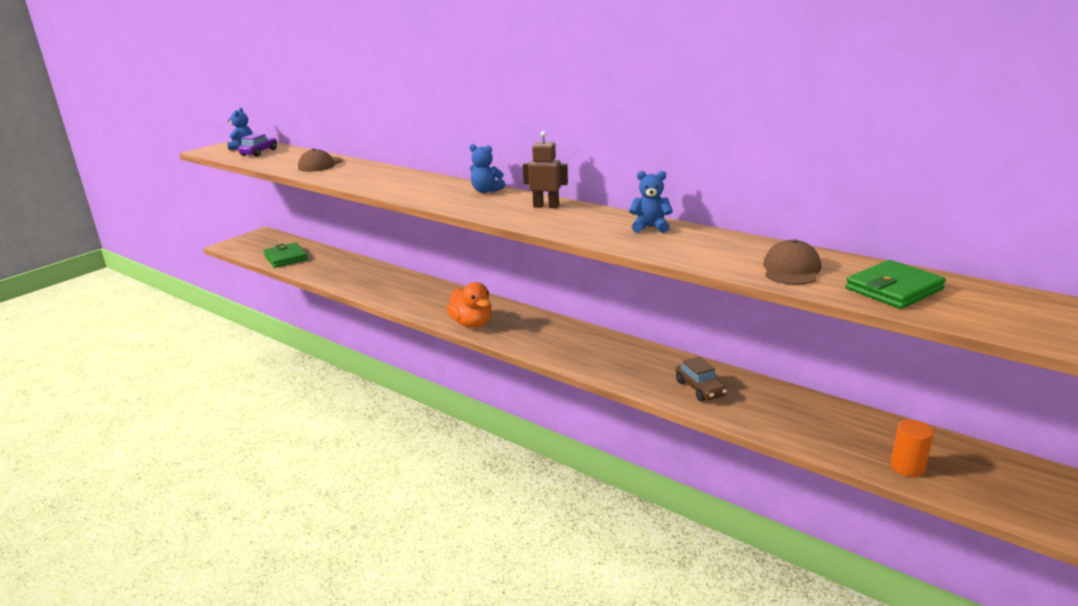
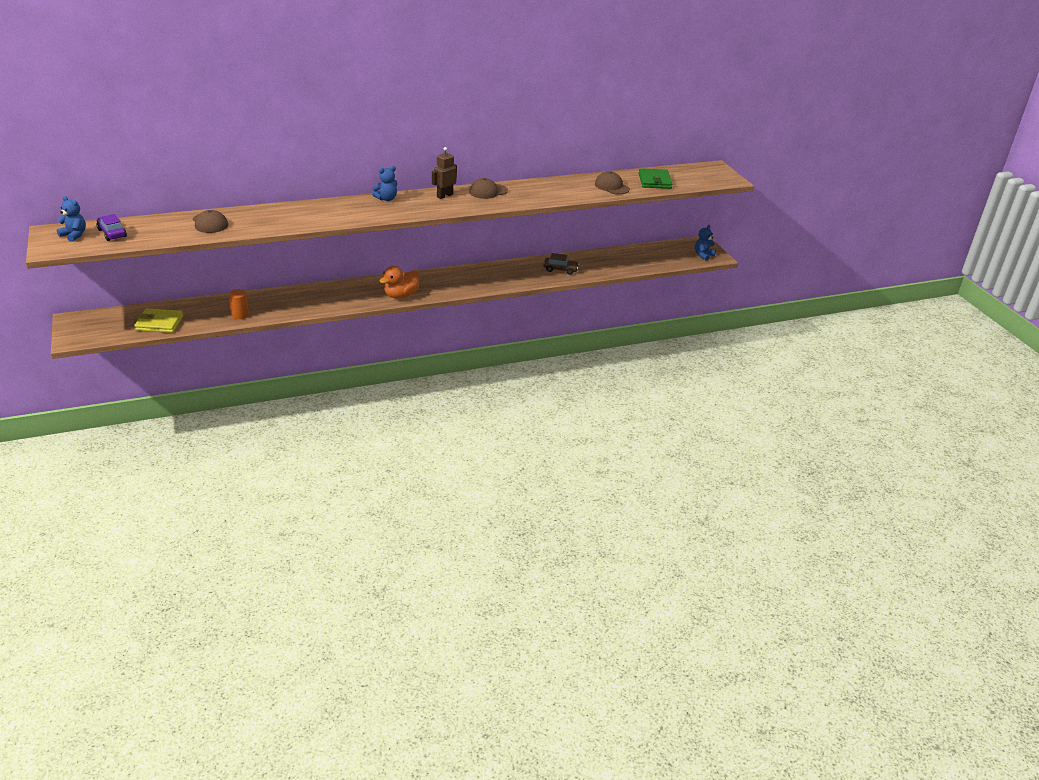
camera: 60 degrees left, 10 degrees up
green wallet [263,243,308,268] -> yellow wallet [134,308,183,333]
orange duck [447,282,492,328] -> orange duck turned 135 degrees clockwise [380,266,420,299]
blue teddy bear [629,171,673,233] -> blue teddy bear moved to [695,225,716,261]
orange cylinder [890,420,933,477] -> orange cylinder moved to [228,289,249,319]
none -> brown cap [469,178,508,199]

